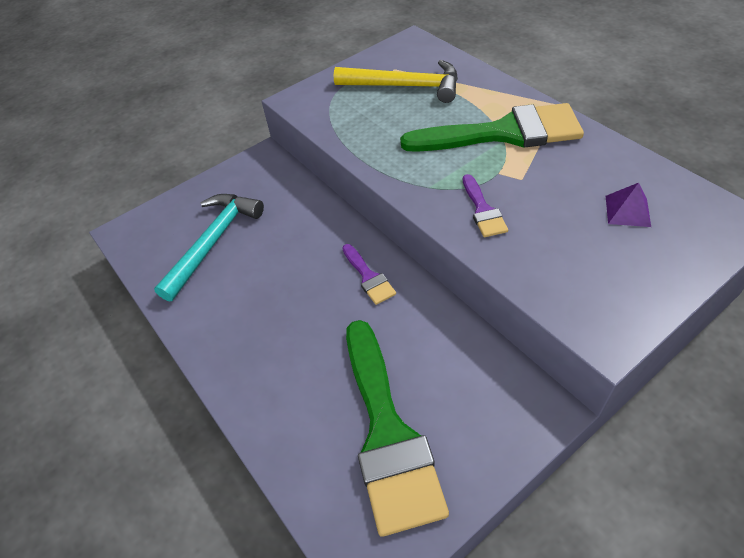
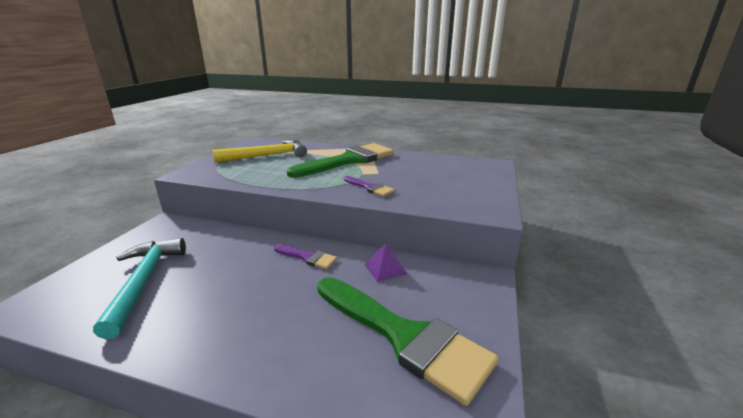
camera: 40 degrees left, 25 degrees down
purple pyramid [606,183,651,227] -> purple pyramid moved to [364,243,407,282]

